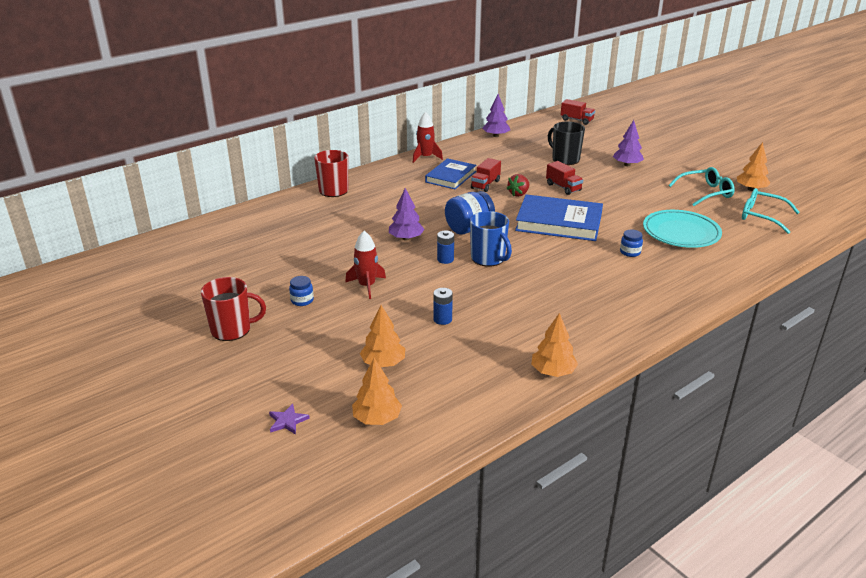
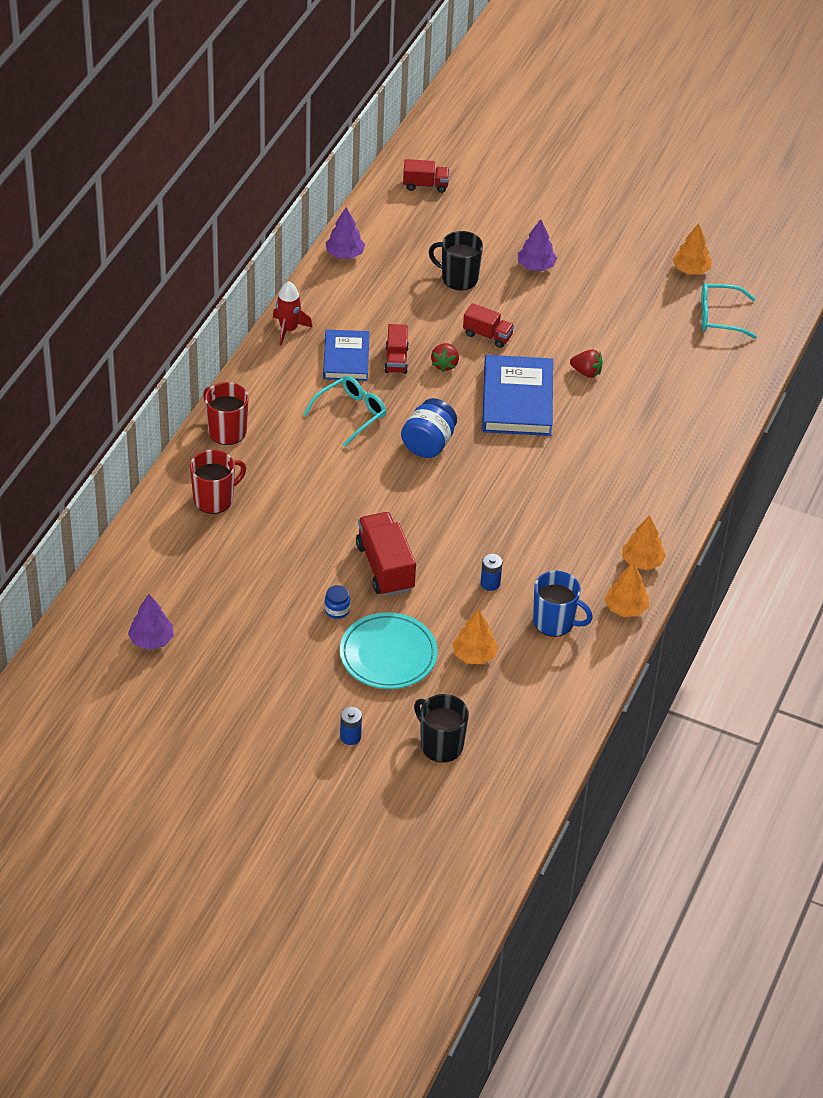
camera: 30 degrees left, 15 degrees up
red mug [201,277,266,341] -> red mug moved to [190,450,246,514]
purple star [269,404,310,435] -> black mug [414,694,469,763]
red rocket [345,231,386,299] -> red truck [356,512,416,596]
orange tree [352,358,402,425] -> orange tree moved to [622,515,666,570]
purple tree [389,188,425,240] -> purple tree moved to [128,594,174,650]
blue battery [437,230,454,264] -> blue battery moved to [340,707,362,745]
blue mug [470,211,512,267] -> blue mug moved to [533,571,593,637]
blue book [515,194,603,241] -> blue book turned 75 degrees counterclockwise [482,355,553,436]
blue jar [620,230,643,257] -> none
turquoise plate [643,210,722,248] -> turquoise plate moved to [340,612,438,689]
turquoise glasses [668,167,735,206] -> turquoise glasses moved to [303,376,386,447]
none -> red strawberry [570,349,603,378]

